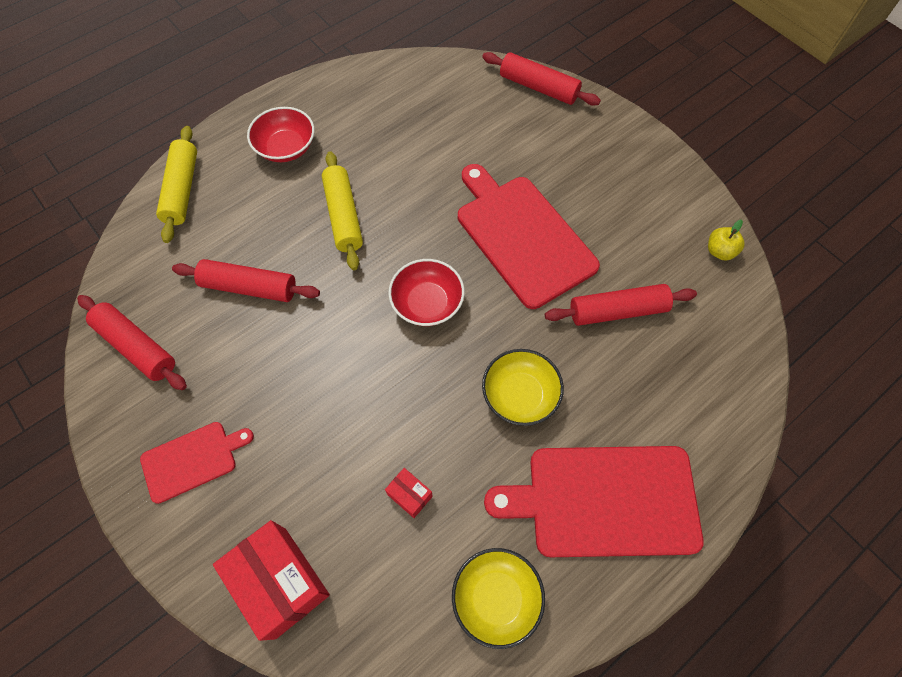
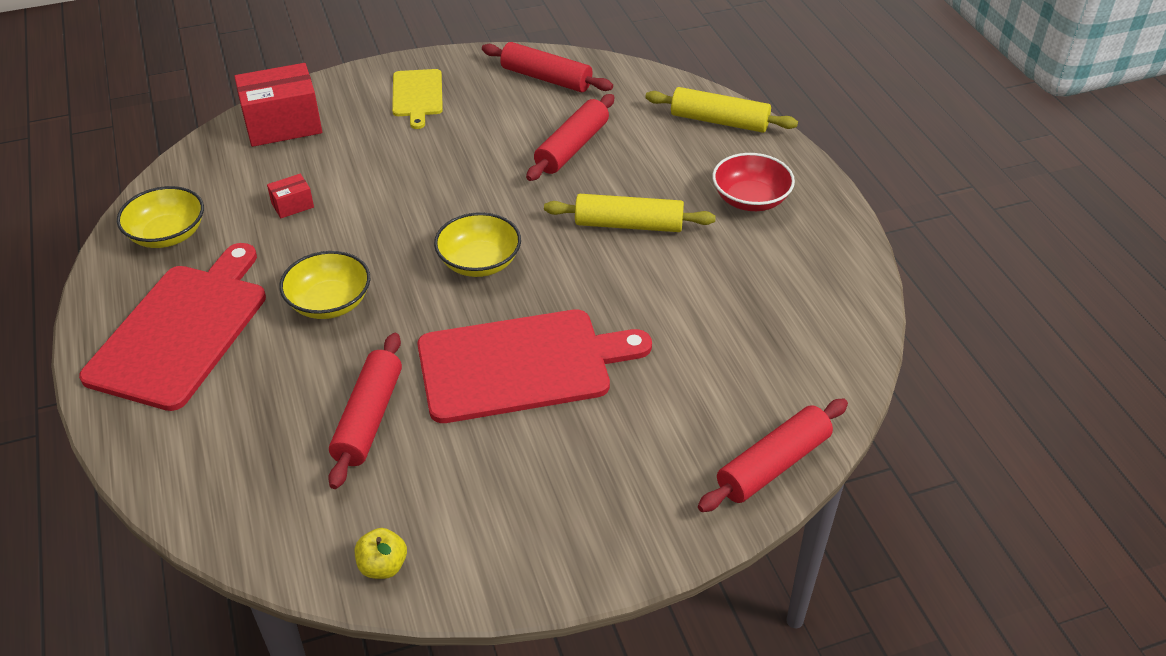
camera: 110 degrees right, 20 degrees down
red rolling pin [77,295,187,390] -> red rolling pin turned 60 degrees clockwise [482,42,613,92]
red cutting board [140,422,254,504] -> yellow cutting board [392,69,443,129]
red bowl [388,259,465,326] -> yellow bowl [434,212,521,277]

